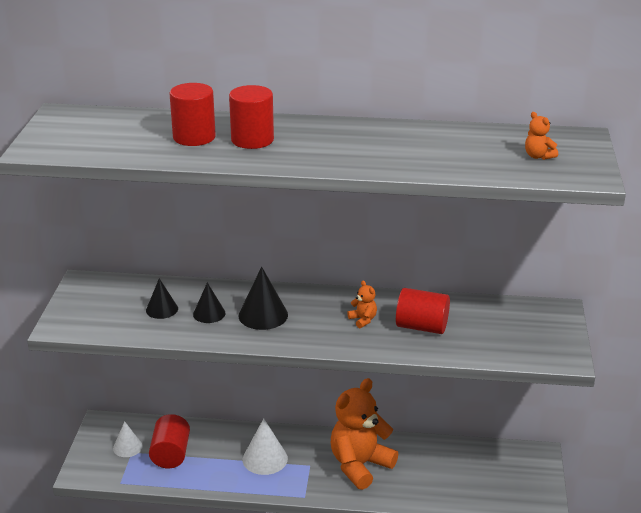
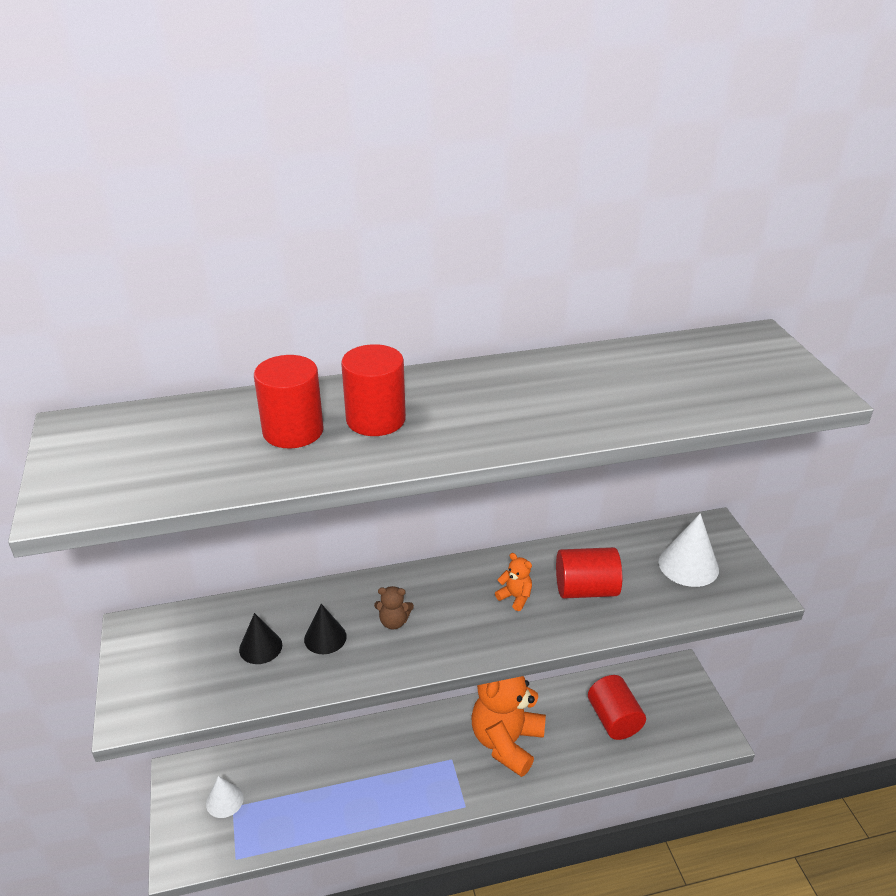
camera: 20 degrees left, 5 degrees up
red cylinder [149,414,190,468] -> red cylinder moved to [588,675,646,740]
black cone [238,267,288,330] -> brown teddy bear [374,586,414,629]
white cone [243,418,288,475] -> white cone moved to [659,513,719,587]
orange teddy bear [525,112,558,160] -> none

